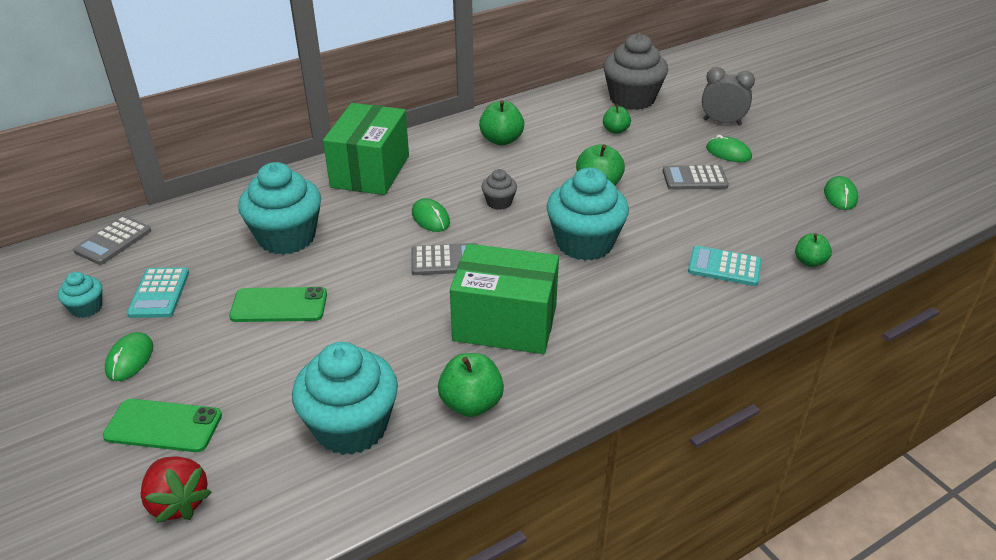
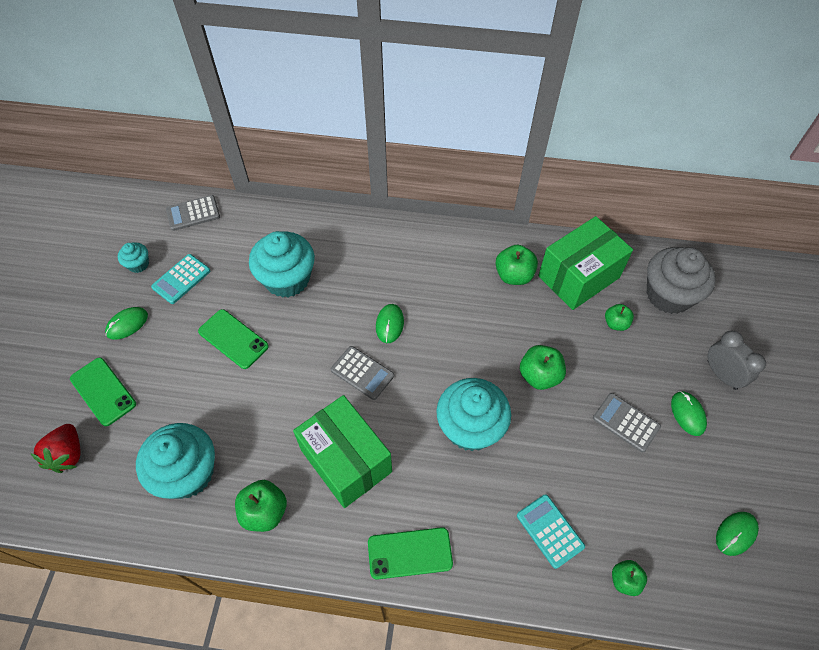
camera: 40 degrees right, 20 degrees up
green box [323,103,409,195] -> green box moved to [538,216,633,310]
grey cupcake [482,169,517,210] -> none
none -> green phone [368,527,453,580]

